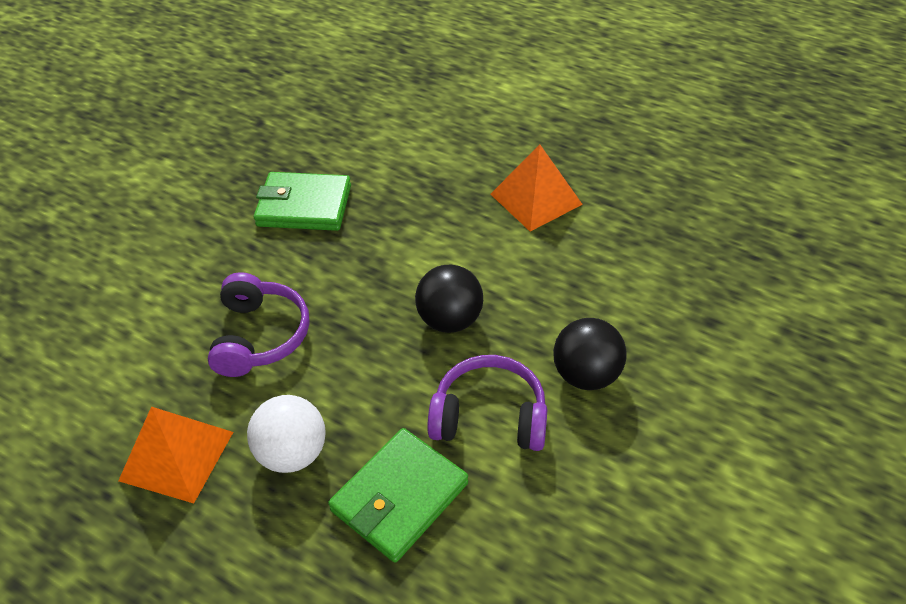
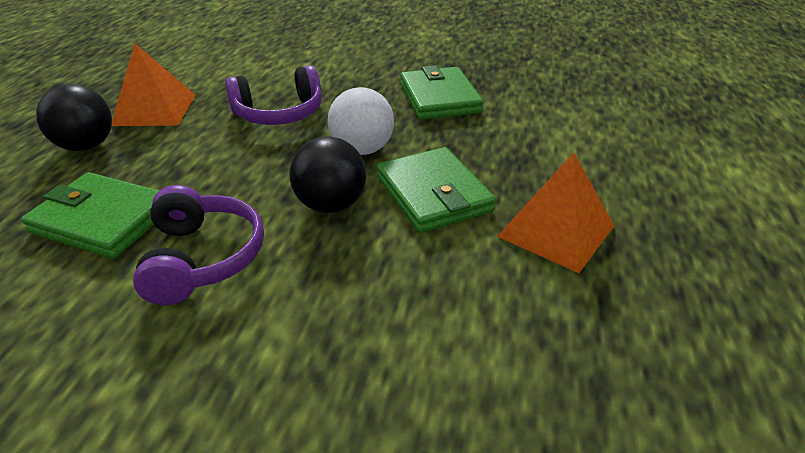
camera: 70 degrees right, 10 degrees down
white ball [247,395,326,473] -> white ball moved to [328,87,394,155]
black ball [553,318,627,390] -> black ball moved to [36,84,112,151]
none -> green wallet [377,147,496,233]

